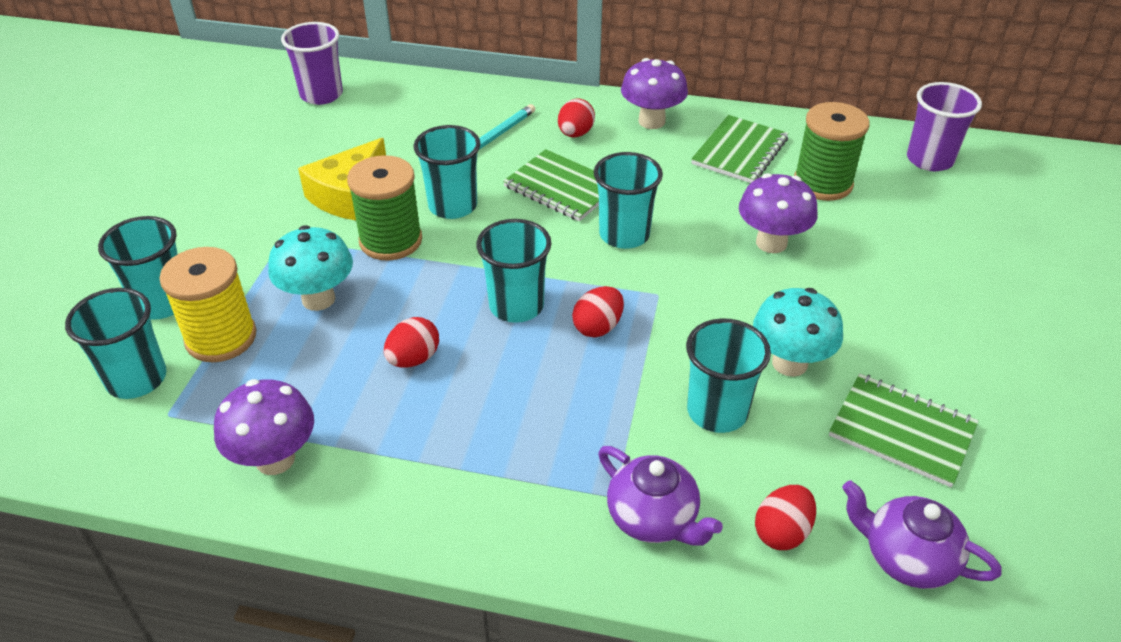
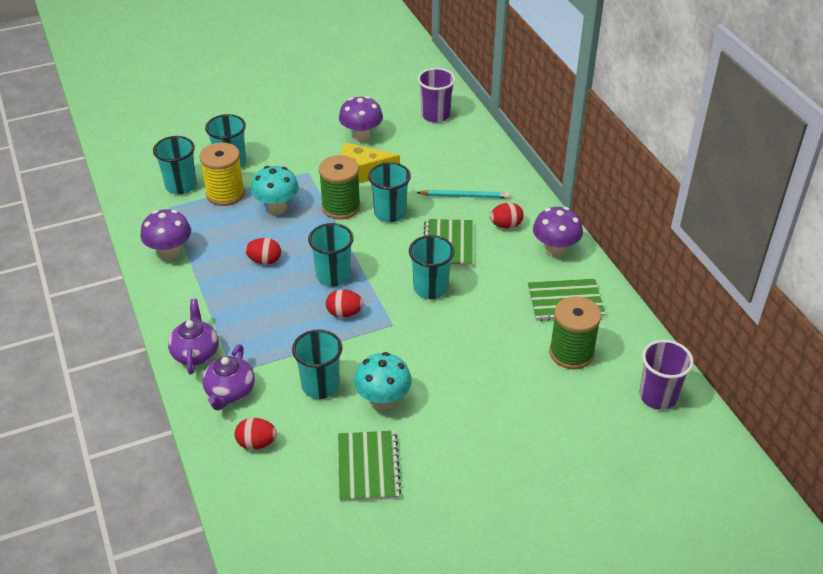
camera: 55 degrees right, 0 degrees up
purple mushroom [739,173,818,253] -> purple mushroom moved to [339,96,383,142]
purple teapot [842,481,1002,589] -> purple teapot moved to [168,299,219,375]

